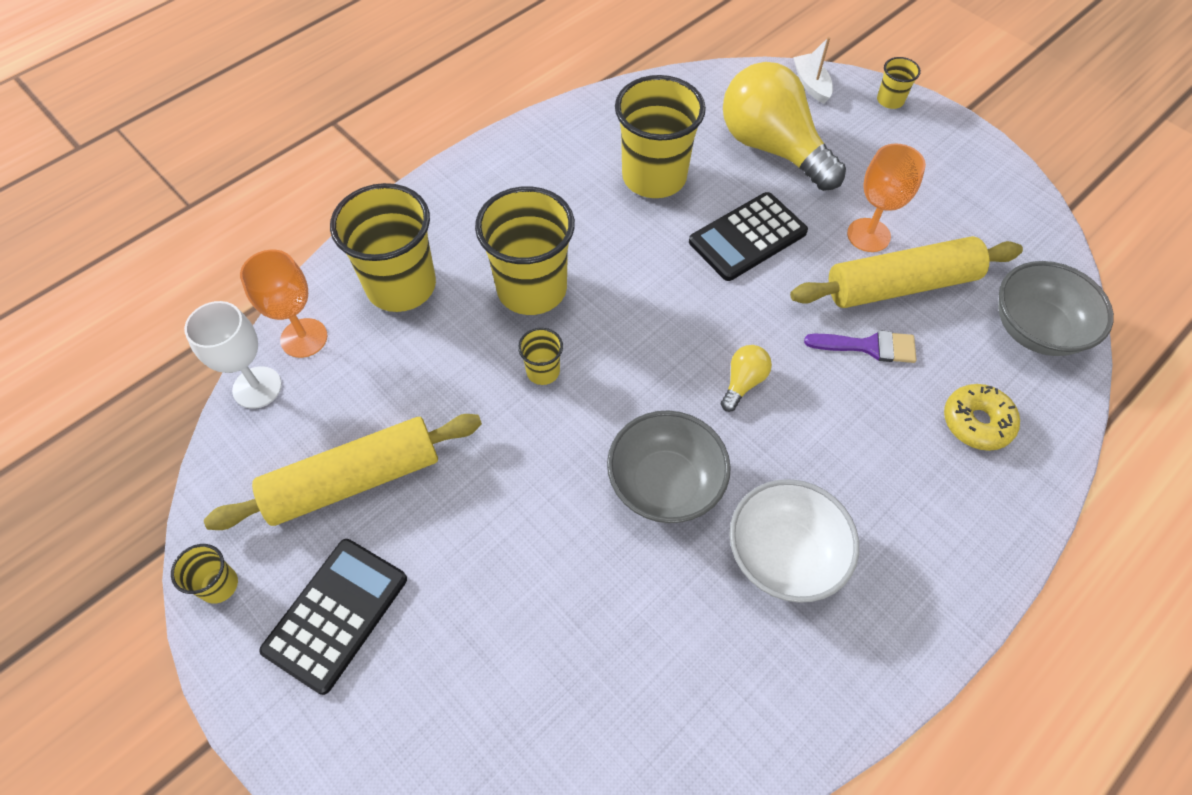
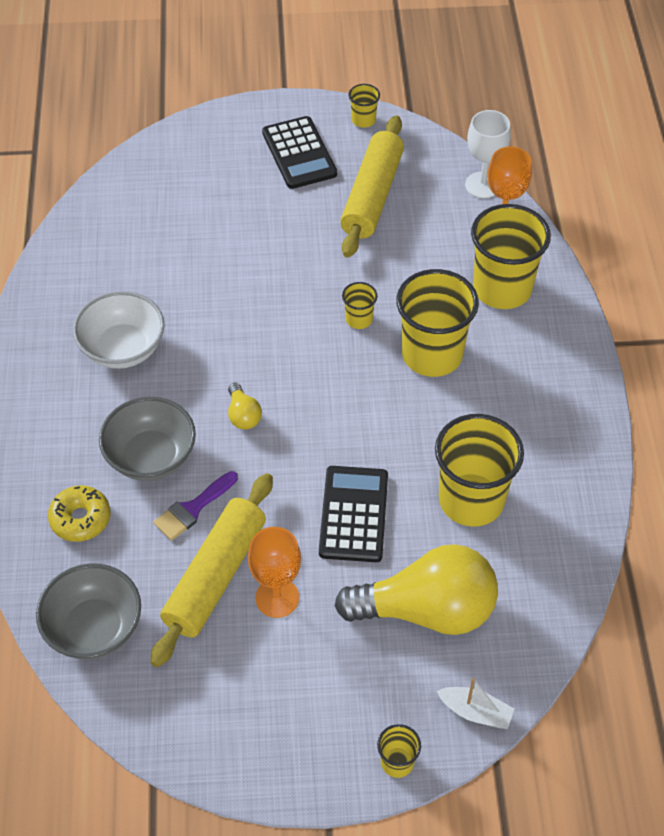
camera: 130 degrees right, 5 degrees down
grey bowl [607,410,731,523] -> grey bowl moved to [99,397,196,481]

